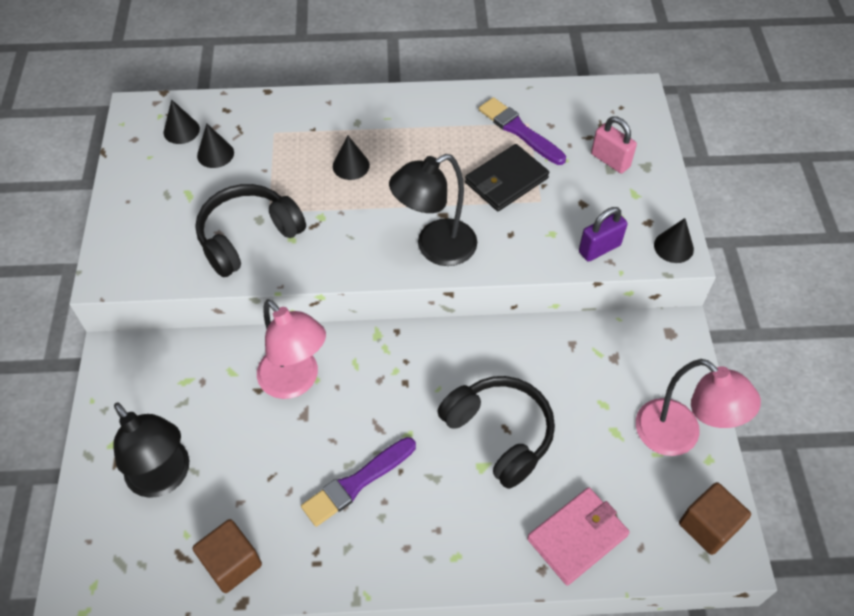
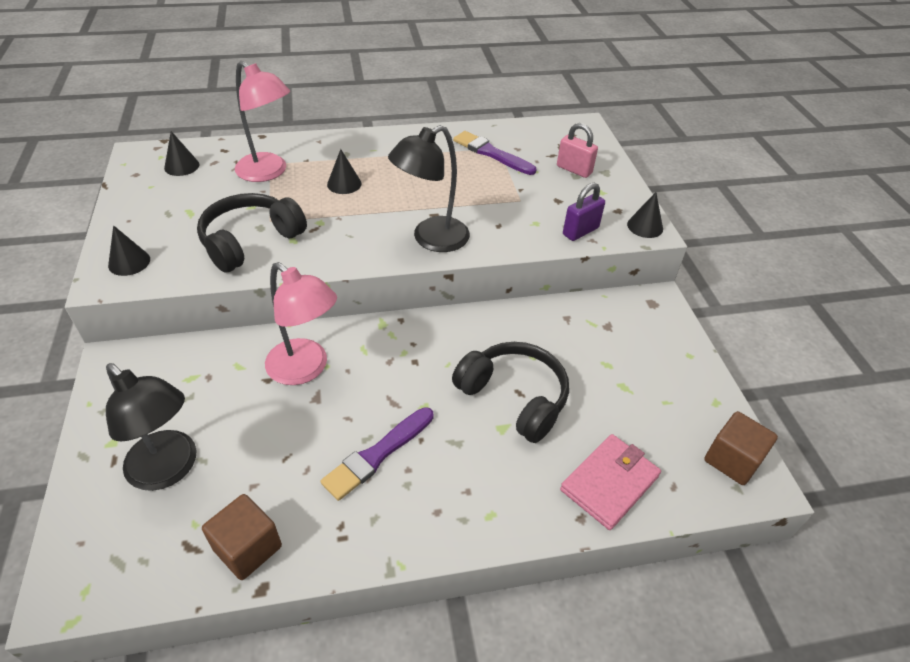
camera: 10 degrees left, 10 degrees down
black cone [197,124,234,168] -> black cone moved to [108,225,150,276]
black wallet [465,144,549,211] -> none
pink lamp [636,359,761,456] -> pink lamp moved to [235,61,290,182]

